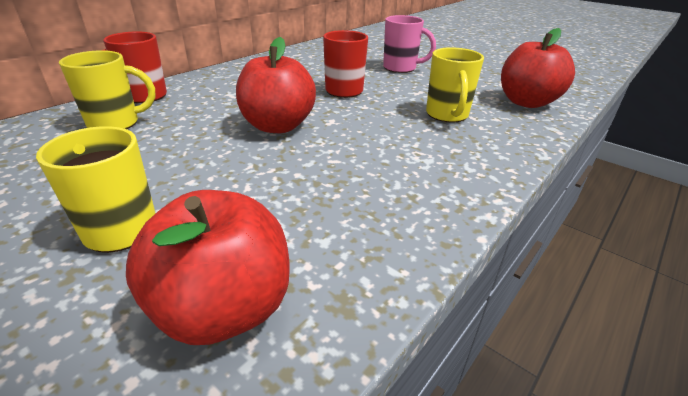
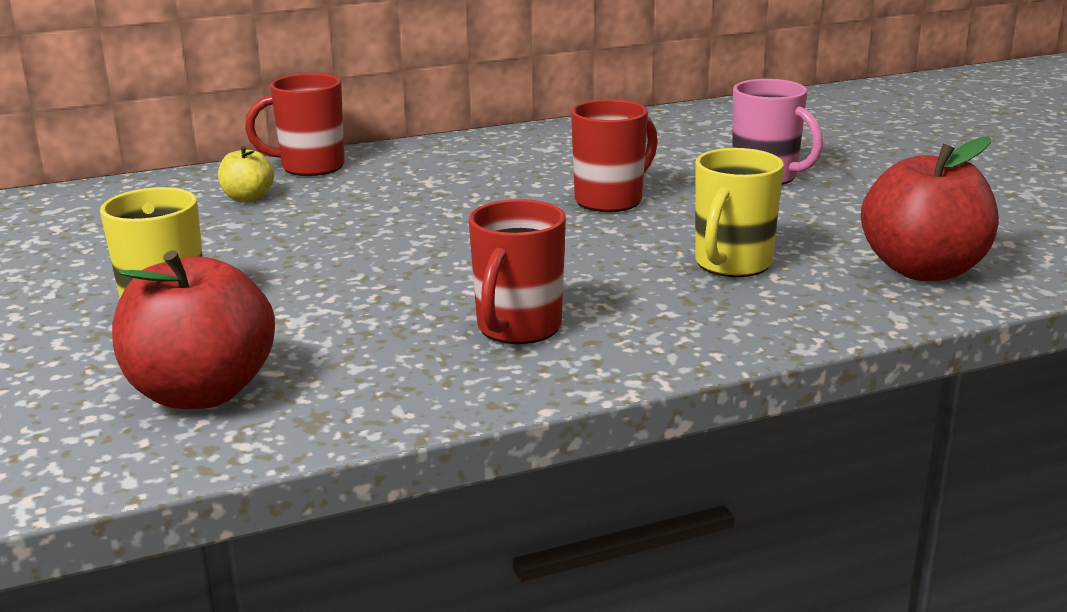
camera: 30 degrees right, 10 degrees down
yellow mug [59,50,155,129] -> yellow apple [218,146,274,202]
red apple [236,37,316,133] -> none
none -> red mug [468,199,566,344]

